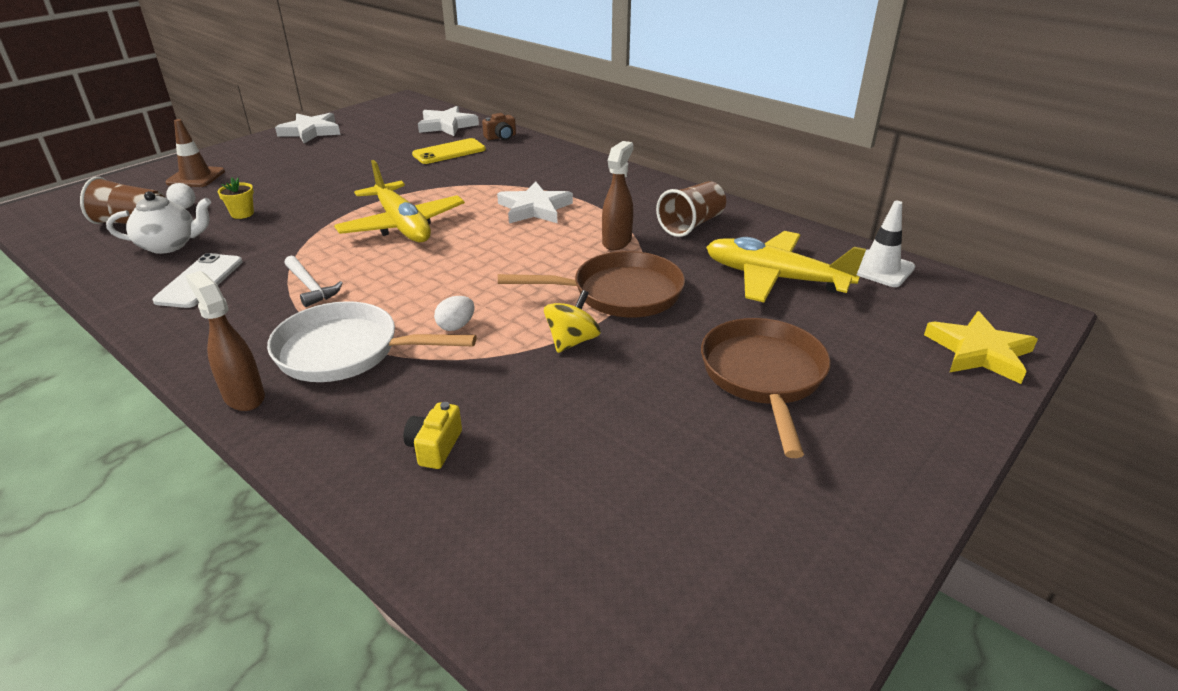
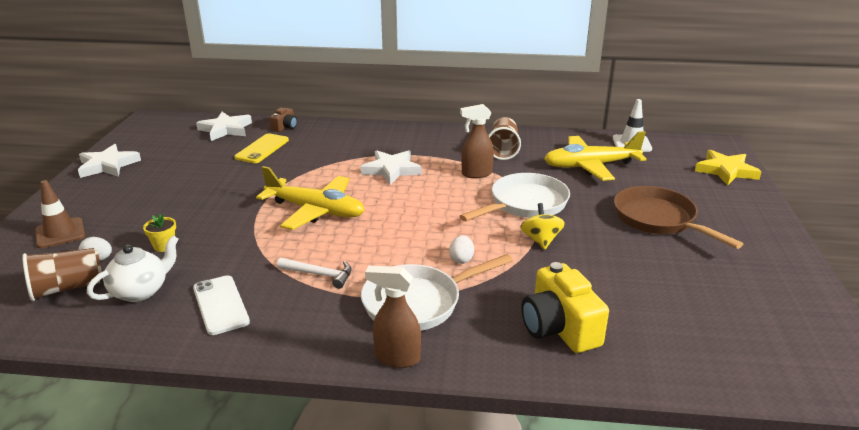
camera: 35 degrees left, 5 degrees down
yellow camera [403,402,462,469] -> yellow camera [521,262,609,353], size x1.95
brown pan [498,251,685,317] -> white pan [460,173,570,221]
brown spray bottle [602,141,634,250] -> brown spray bottle turned 90 degrees counterclockwise [460,104,494,178]

